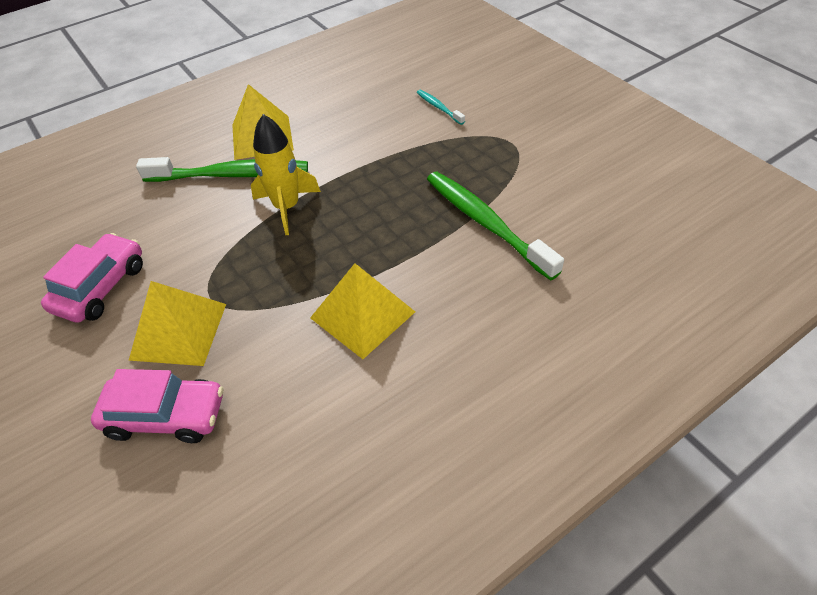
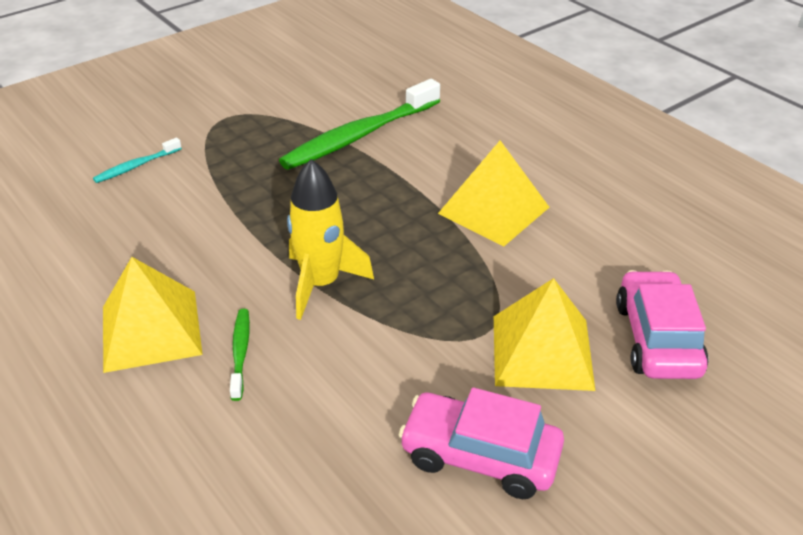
camera: 95 degrees left, 10 degrees down
green toothbrush [136,157,308,182] -> green toothbrush [230,309,250,401], size x0.46

